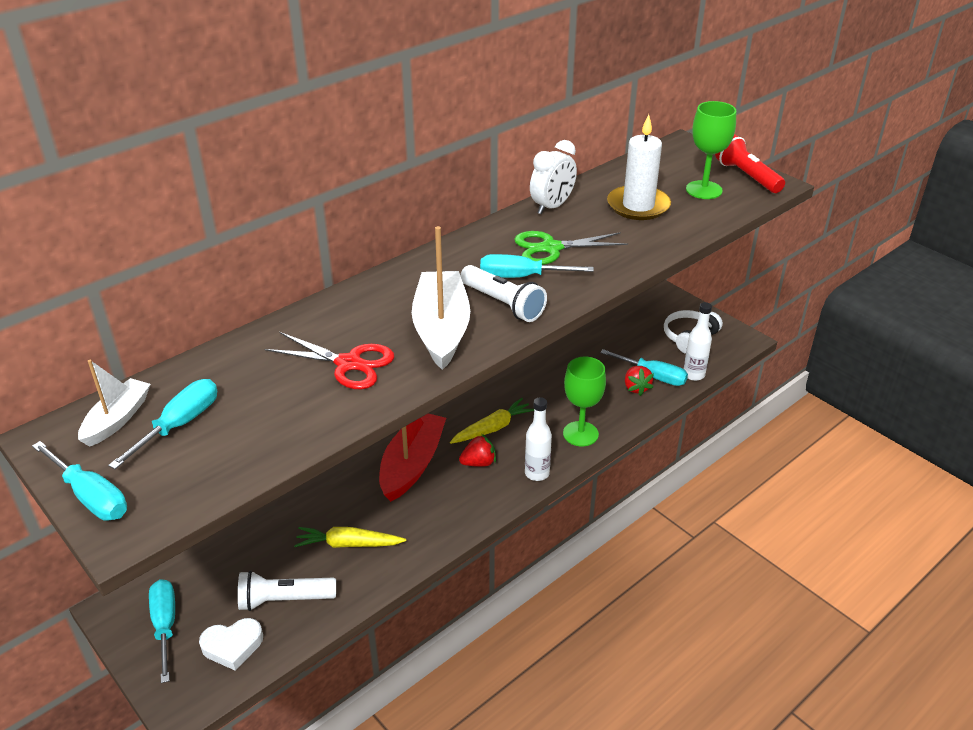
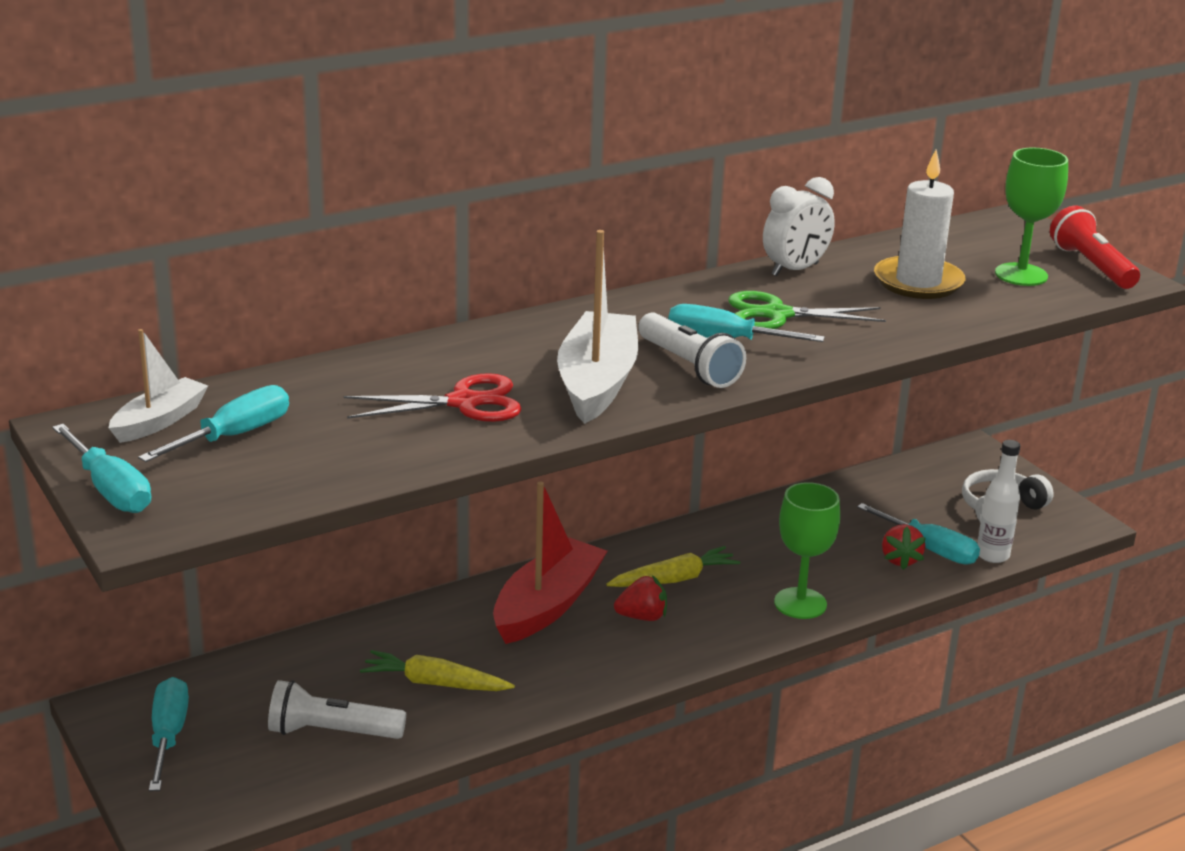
camera: 10 degrees right, 10 degrees down
white heart [199,618,263,671] -> none
red scissors [265,332,394,389] -> red scissors turned 45 degrees counterclockwise [344,373,522,422]
white bottle [525,397,552,481] -> none

